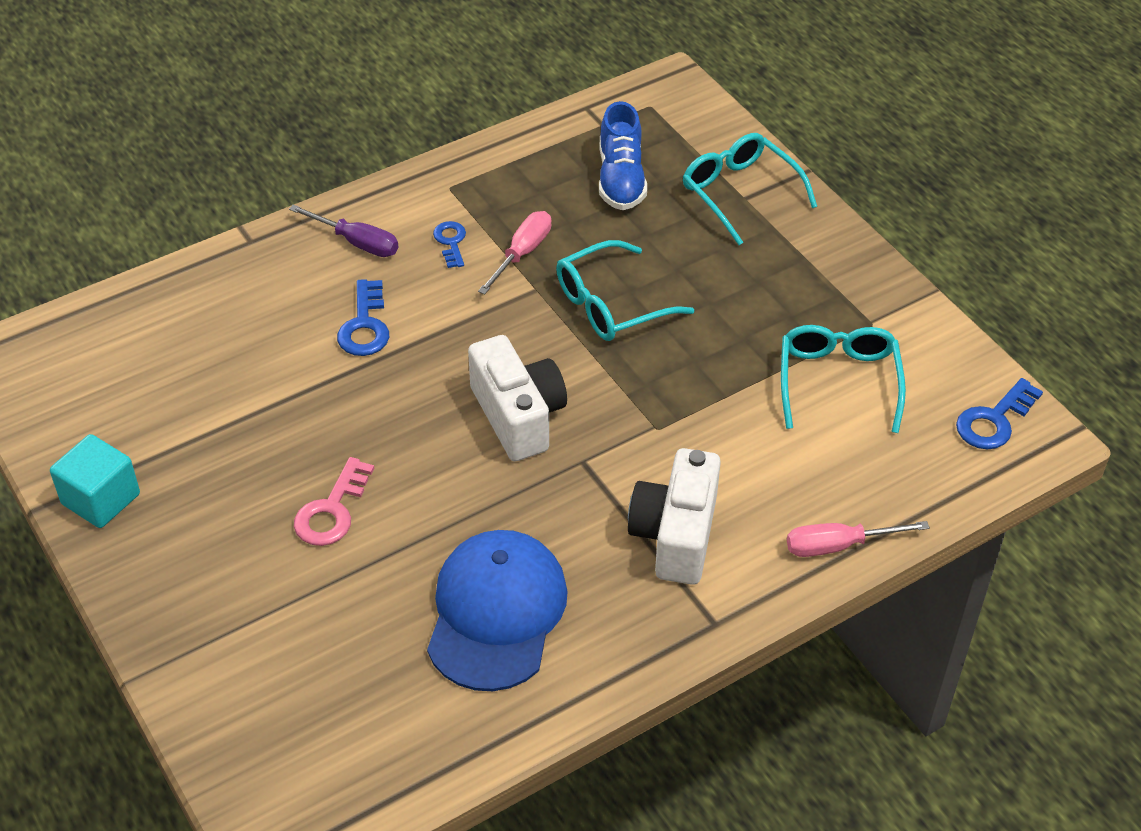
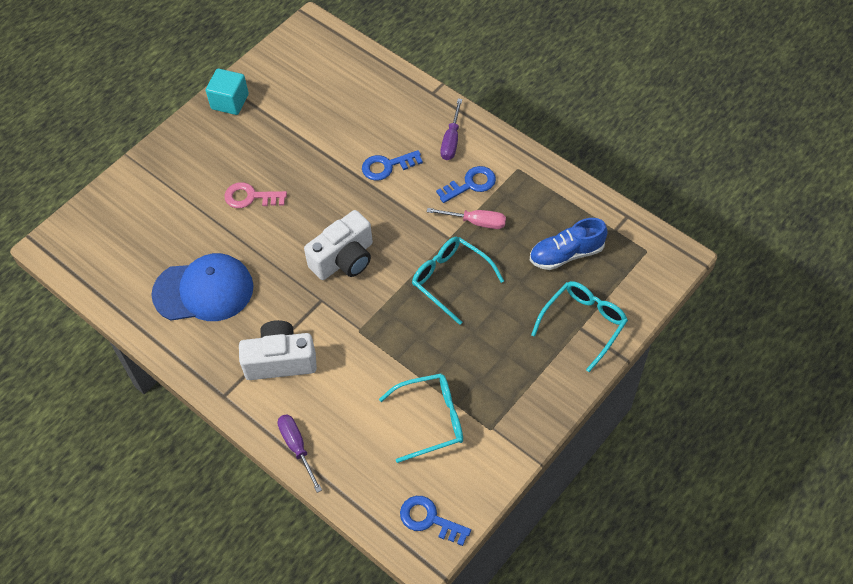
camera: 75 degrees right, 10 degrees up
blue key [433,221,466,268] -> blue key [436,166,496,203], size x1.52
pink screwdriver [787,521,930,557] -> purple screwdriver [277,414,322,493]

